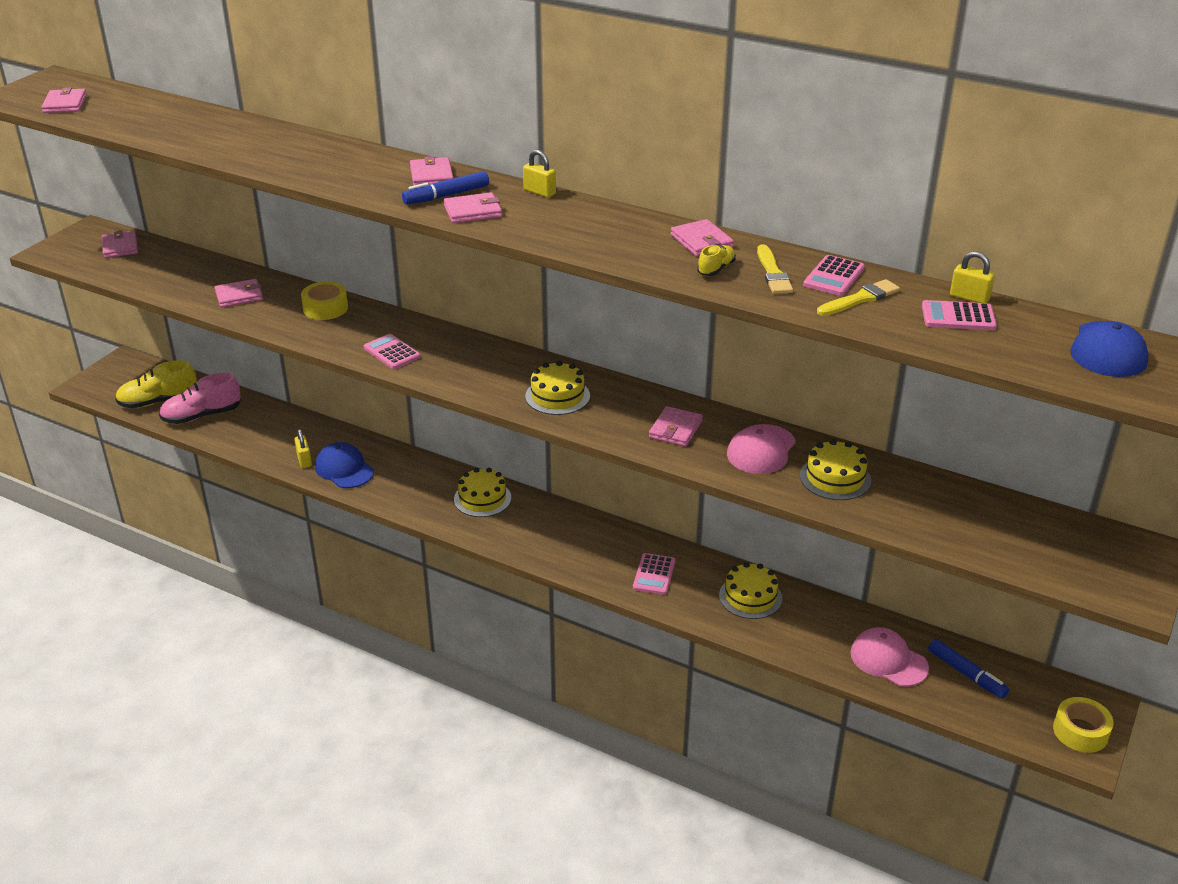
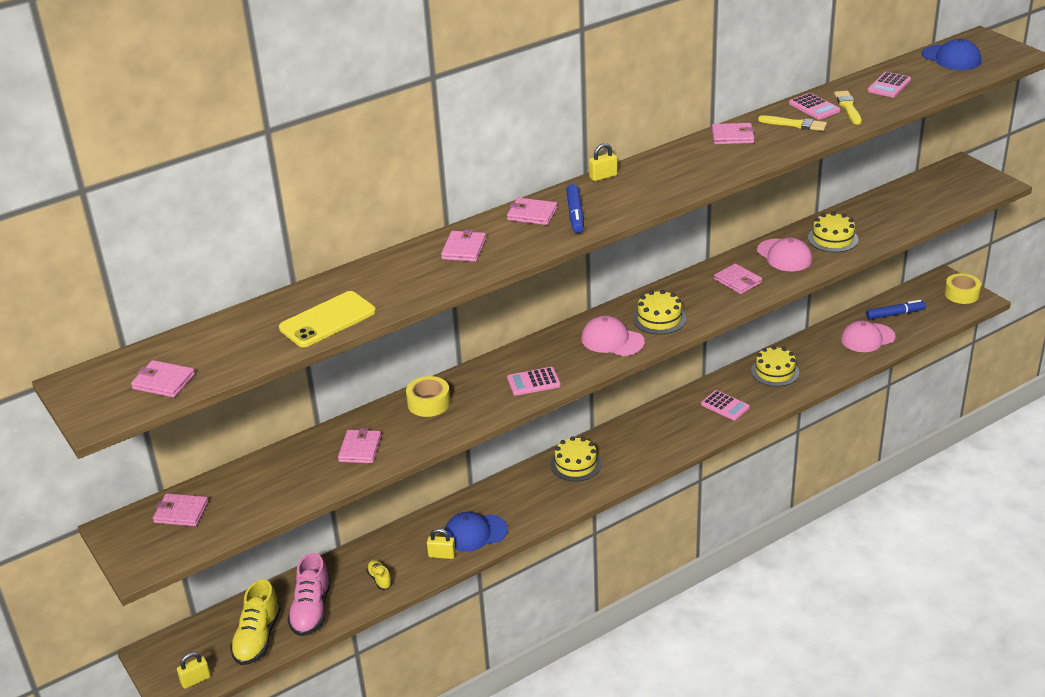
camera: 60 degrees left, 0 degrees up
pink wallet [444,192,502,223] -> pink wallet moved to [441,229,486,262]
yellow shoe [697,245,736,276] -> yellow shoe moved to [366,560,392,590]
yellow padlock [950,251,995,303] -> yellow padlock moved to [177,652,211,689]
none -> yellow phone [279,291,376,347]
none -> pink cap [581,315,645,356]

